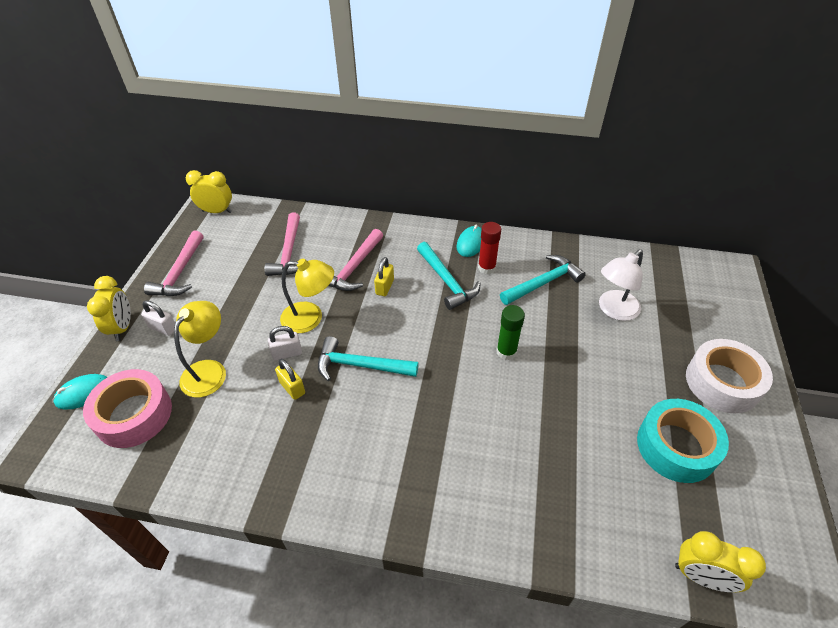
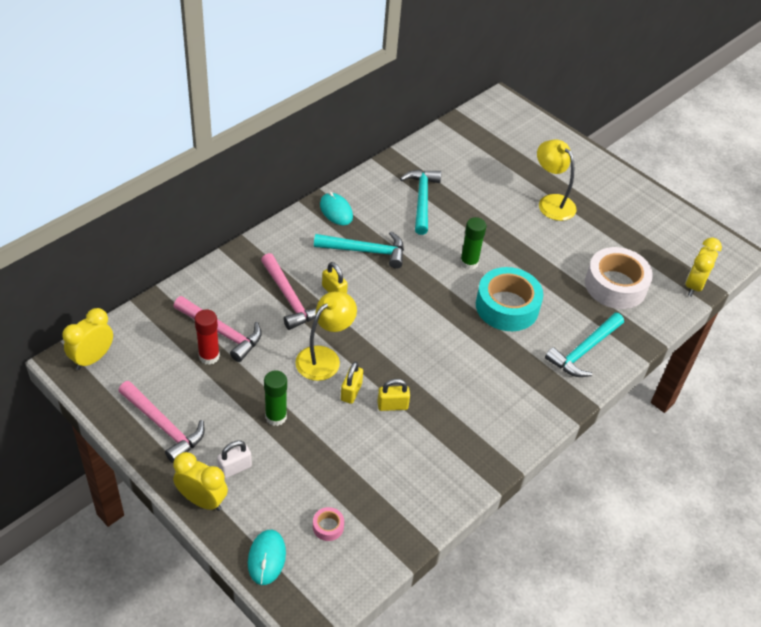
camera: 60 degrees left, 0 degrees up
pink tape [83,369,172,448] -> pink tape [313,507,344,541], size x0.41
yellow lamp [174,301,226,398] -> yellow lamp moved to [537,140,577,221]
white padlock [268,326,302,360] -> yellow padlock [341,361,363,404]
turquoise hammer [318,336,419,381] -> turquoise hammer moved to [545,313,624,377]
red glue stick [478,222,501,274] -> red glue stick moved to [195,309,220,365]
white lamp [599,250,643,321] -> none
turquoise tape [637,399,729,483] -> turquoise tape moved to [476,267,543,331]
yellow clock [675,531,766,592] -> yellow clock turned 150 degrees clockwise [686,238,722,297]
white tape [686,339,773,414] -> white tape moved to [585,247,653,309]
none -> green glue stick [264,370,287,426]

